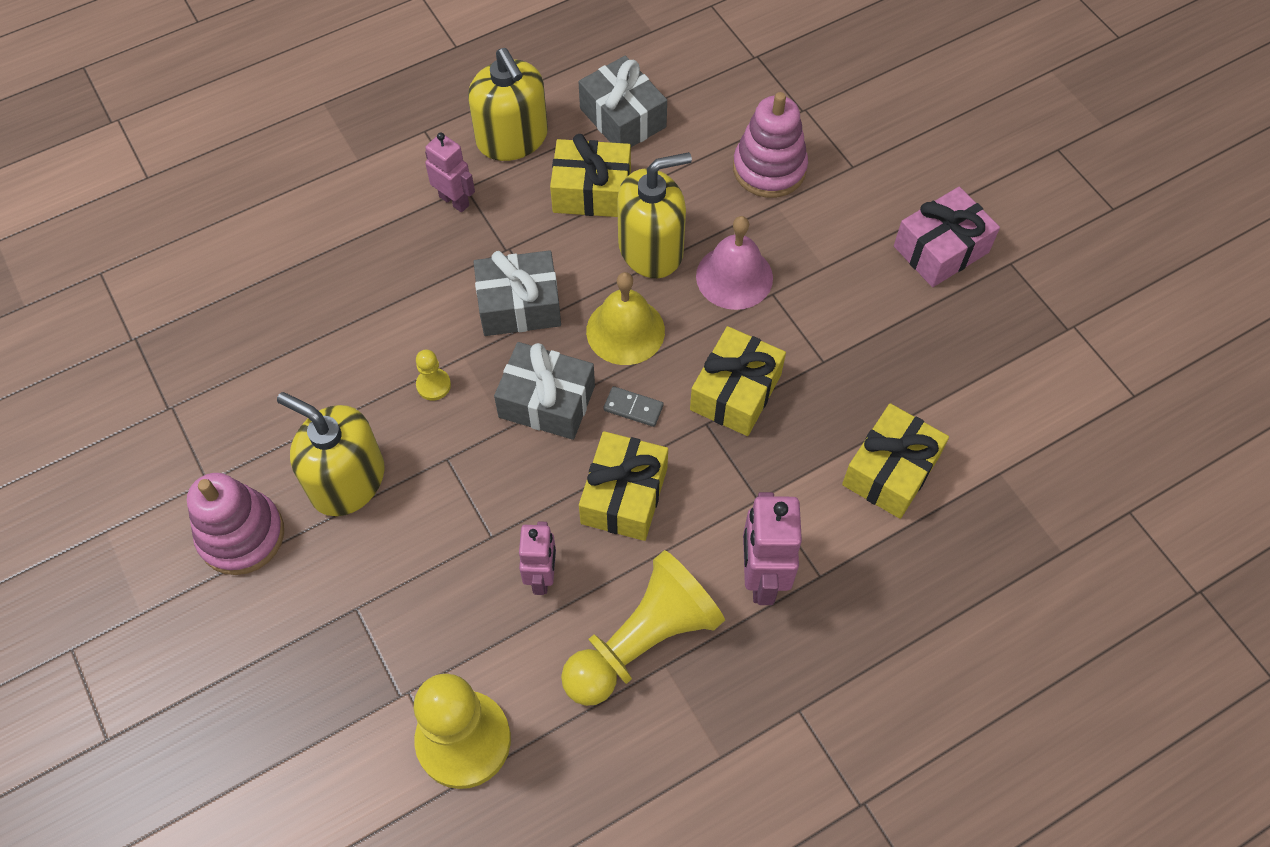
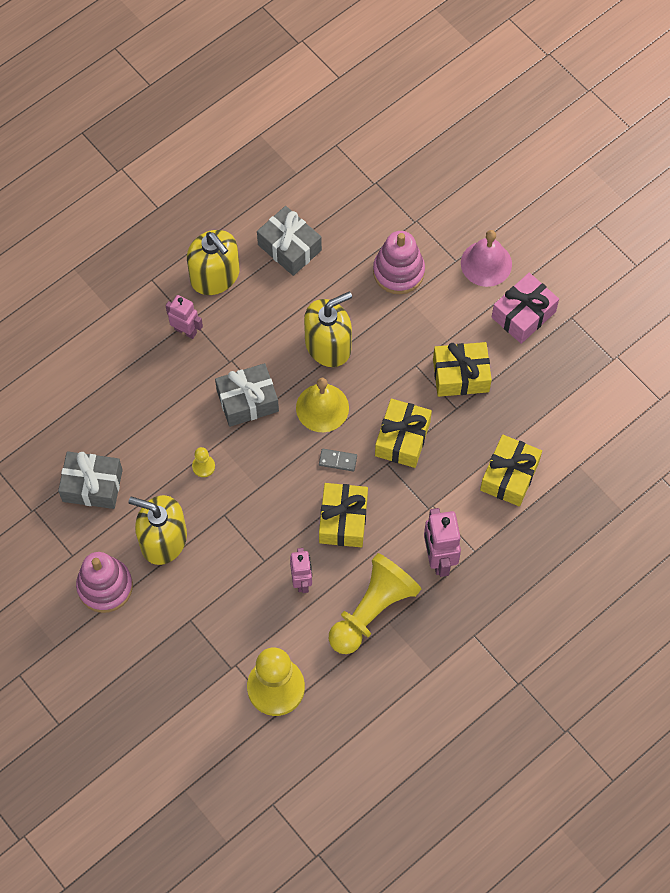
camera: 10 degrees left, 5 degrees up
grey gift [494,342,595,440] -> grey gift moved to [58,451,123,509]
yellow gift [550,134,631,217] -> yellow gift moved to [433,342,492,397]
pink bell [696,216,773,310] -> pink bell moved to [461,230,512,287]

